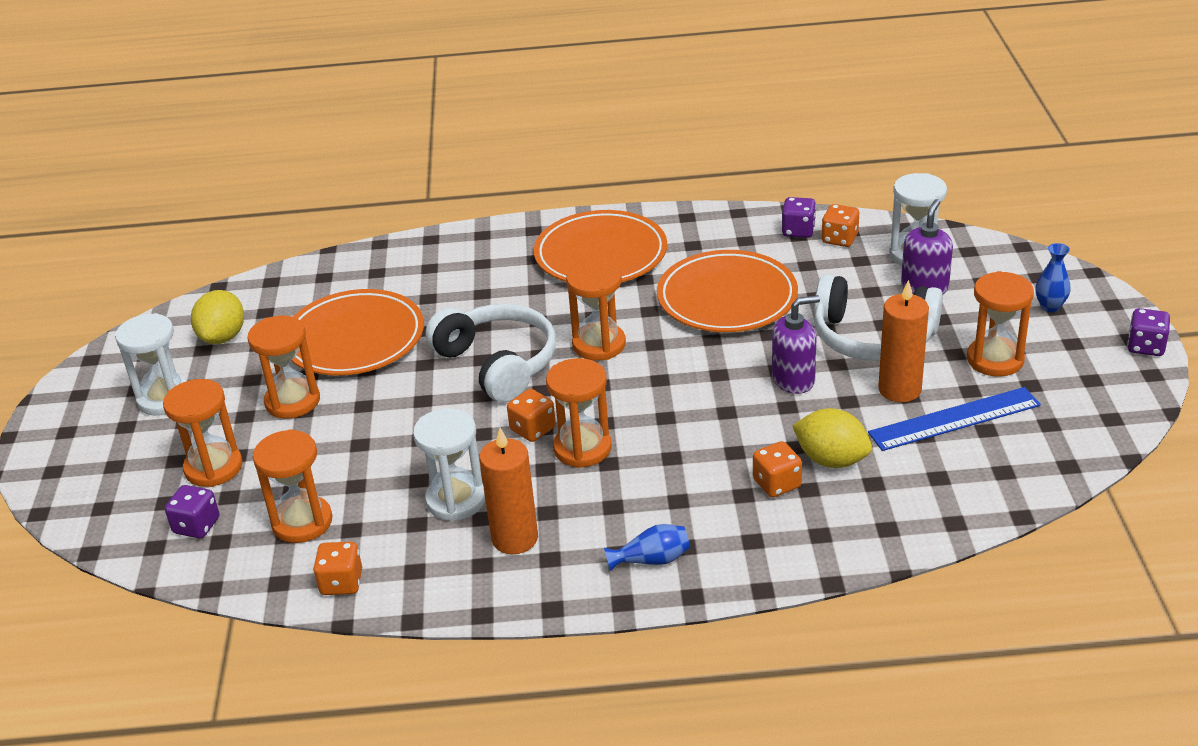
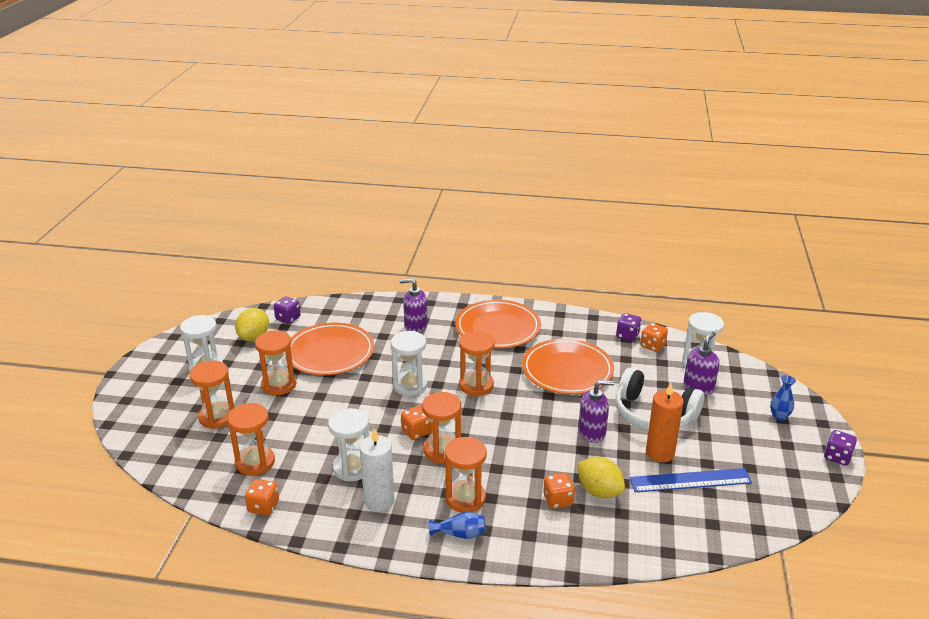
camera: 10 degrees right, 5 degrees down
purple dice [165,485,220,538] -> purple dice moved to [274,296,301,324]
white headphones [426,304,556,402] -> white hourglass [391,331,428,396]
orange candle [479,428,538,554] -> white candle [360,428,395,512]
orange hourglass [967,271,1034,377] -> orange hourglass moved to [445,437,487,513]
none -> purple soap dispenser [400,278,428,333]

